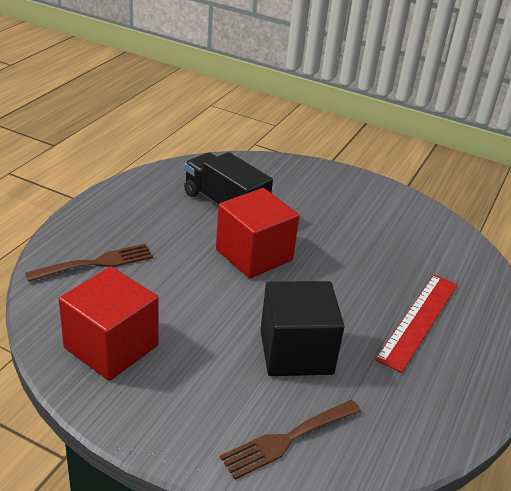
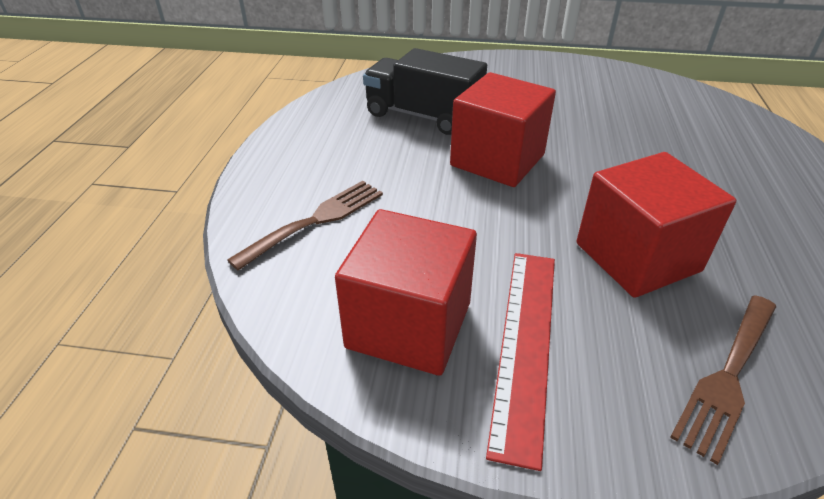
camera: 15 degrees left, 5 degrees up
black cube [260,281,344,376] -> red cube [577,152,736,298]
red ruler [375,275,458,373] -> red ruler moved to [486,253,555,471]

